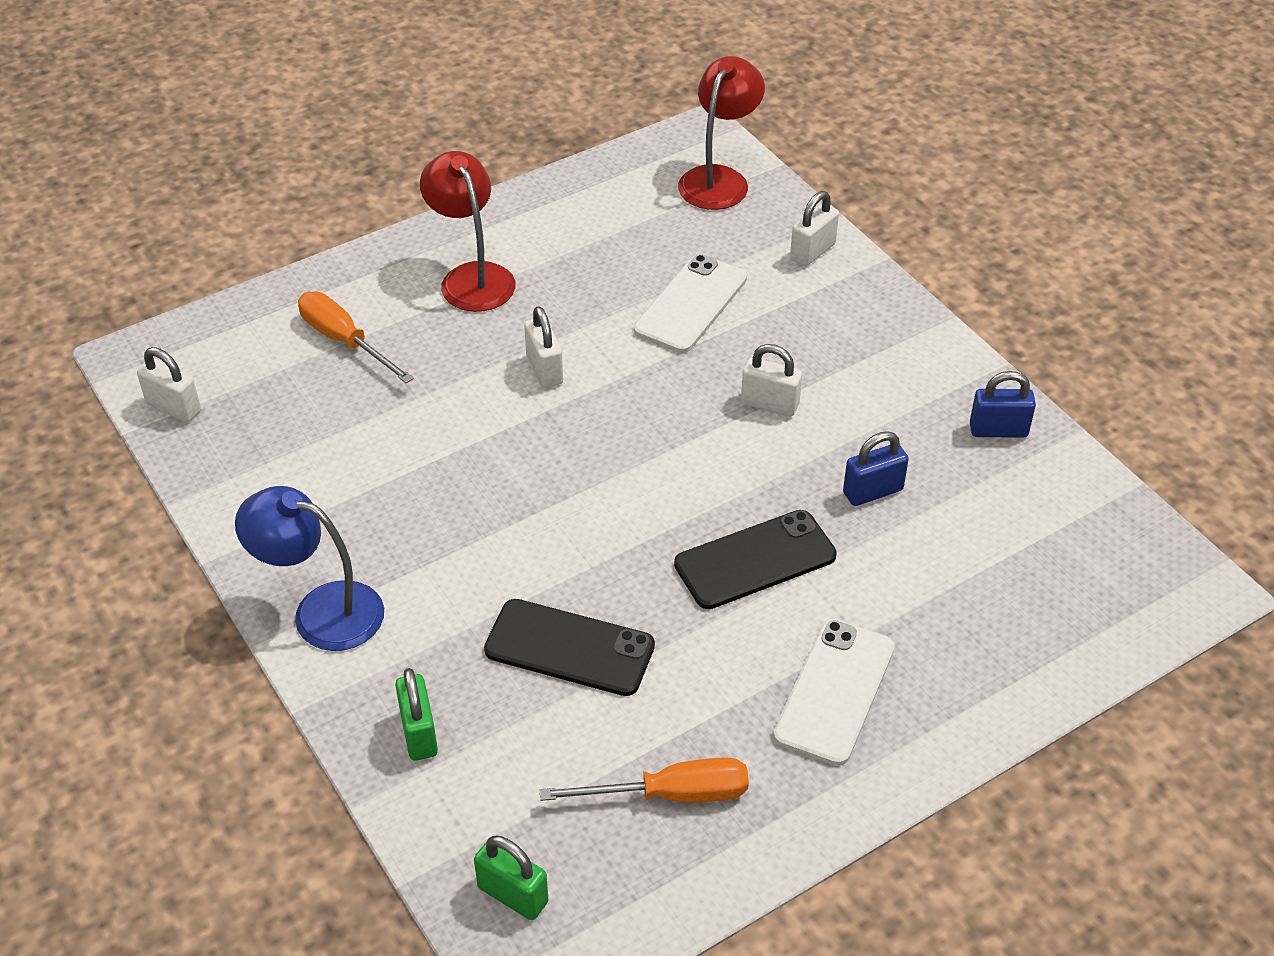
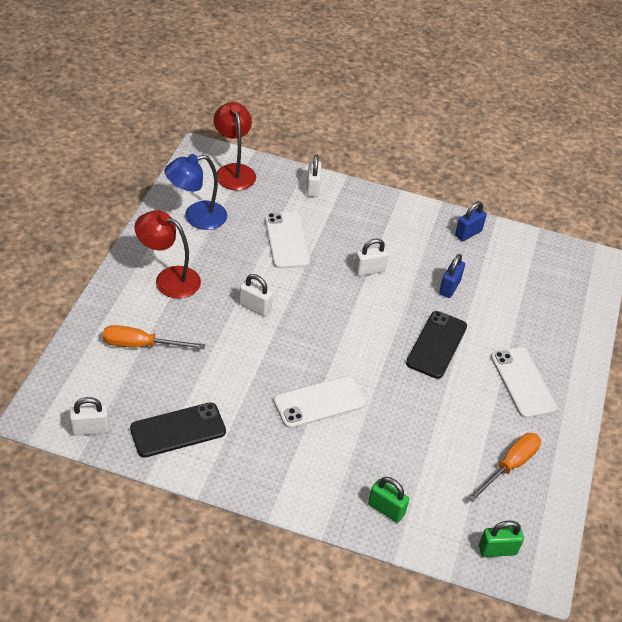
camera: 45 degrees left, 0 degrees up
blue lamp [235,486,384,651] -> blue lamp moved to [164,154,227,230]
black phone [484,599,655,696] -> black phone moved to [130,402,226,458]
none -> white phone [274,376,366,428]

